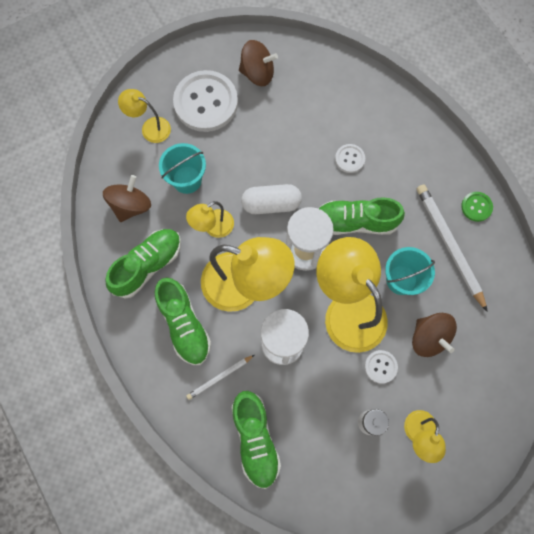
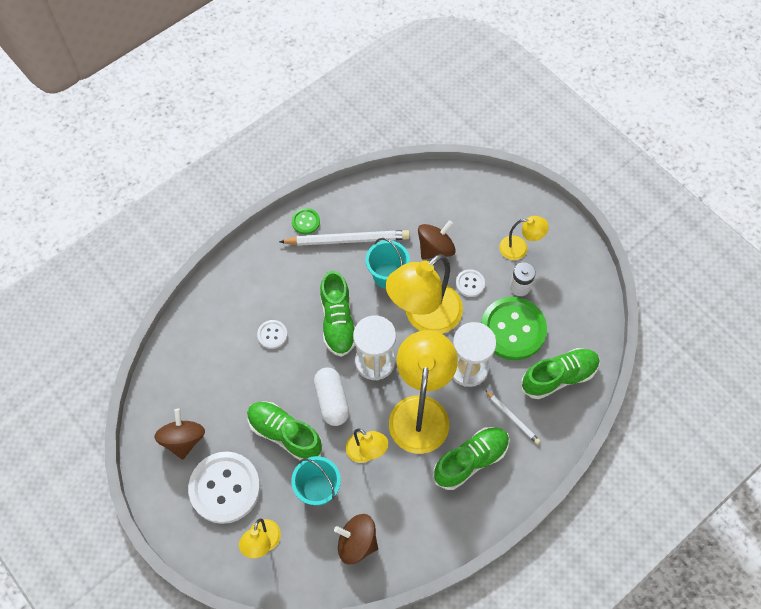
camera: 100 degrees left, 10 degrees down
green shoe [105,229,181,299] -> green shoe moved to [247,401,322,460]
white pencil [417,185,488,312] -> white pencil turned 150 degrees counterclockwise [279,230,410,246]
none -> green button [481,297,547,360]

